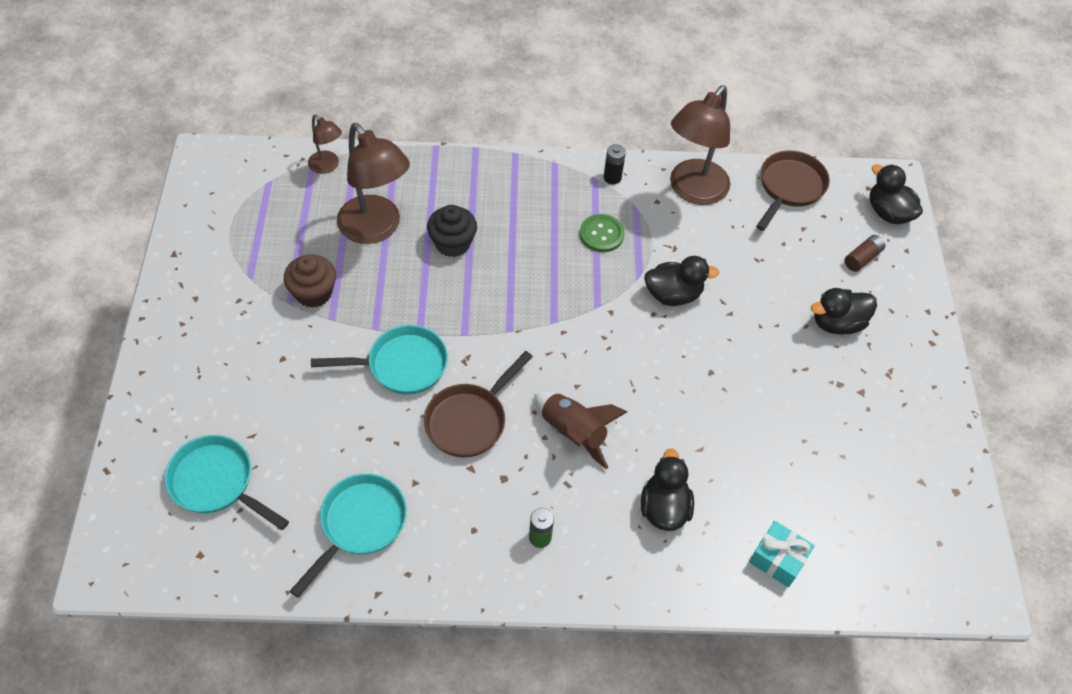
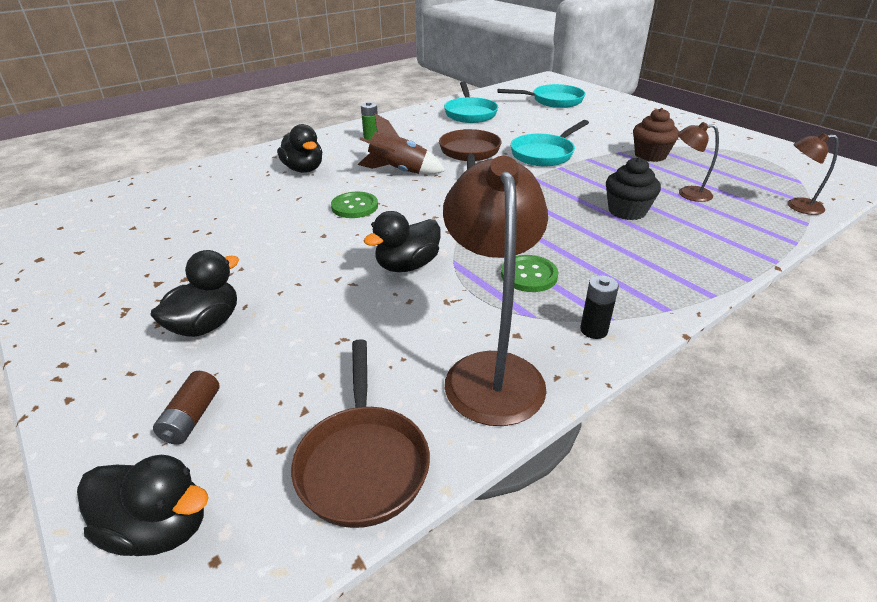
camera: 145 degrees right, 20 degrees down
brown lamp [337,123,410,244] -> brown lamp [678,122,719,202], size x0.51
turquoise gift [749,521,815,588] -> none
none -> green button [331,192,378,218]

